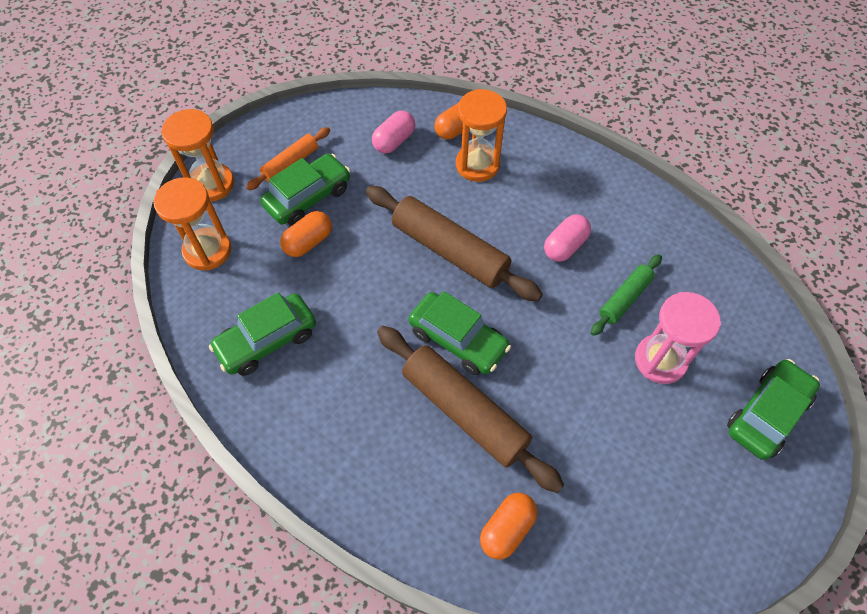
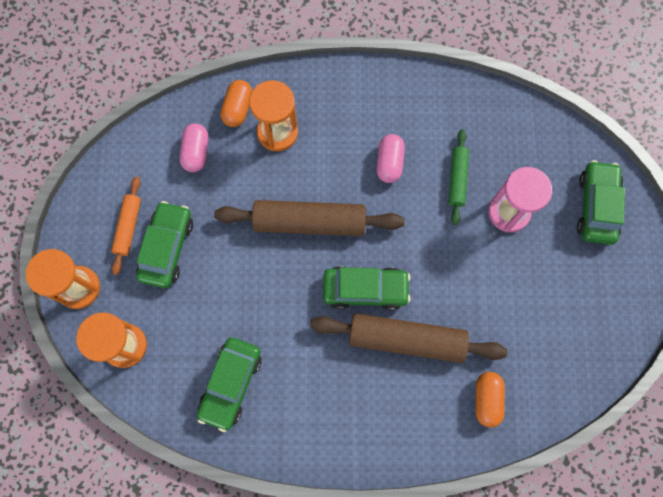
camera: 35 degrees left, 15 degrees up
orange capsule [280,211,332,257] -> none

